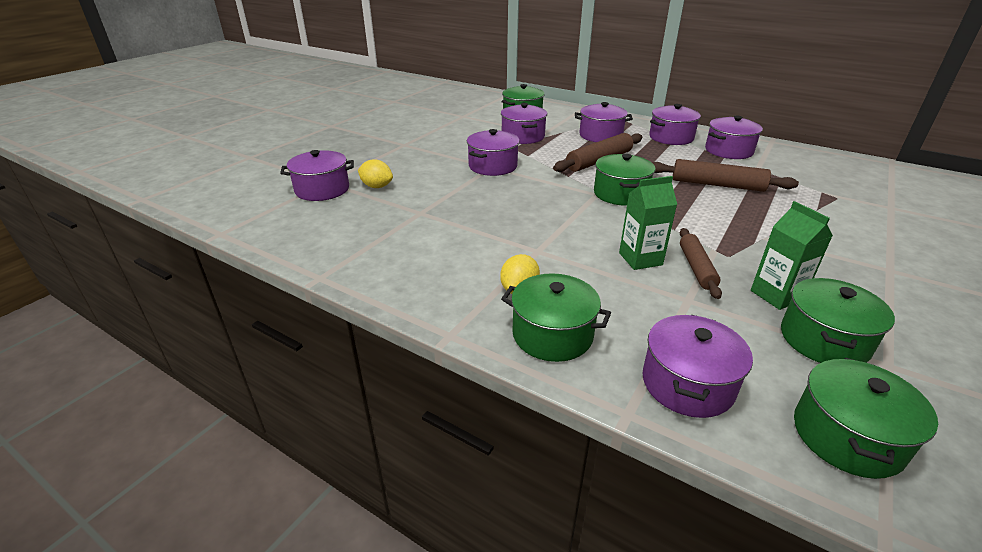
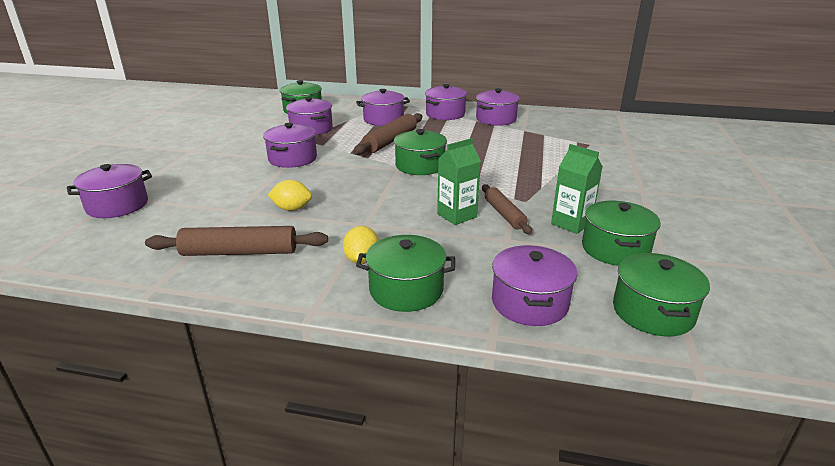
camera: 20 degrees left, 5 degrees down
yellow lemon [358,159,393,188] -> yellow lemon moved to [268,180,312,211]
brown rolling pin [652,159,799,192] -> brown rolling pin moved to [145,226,328,256]

